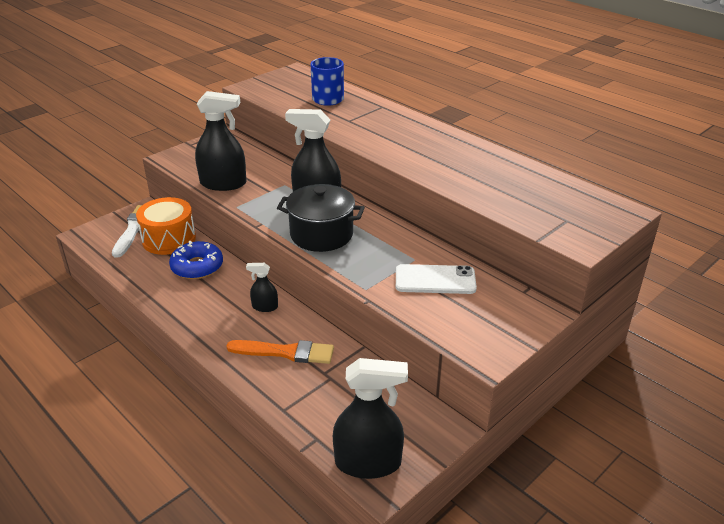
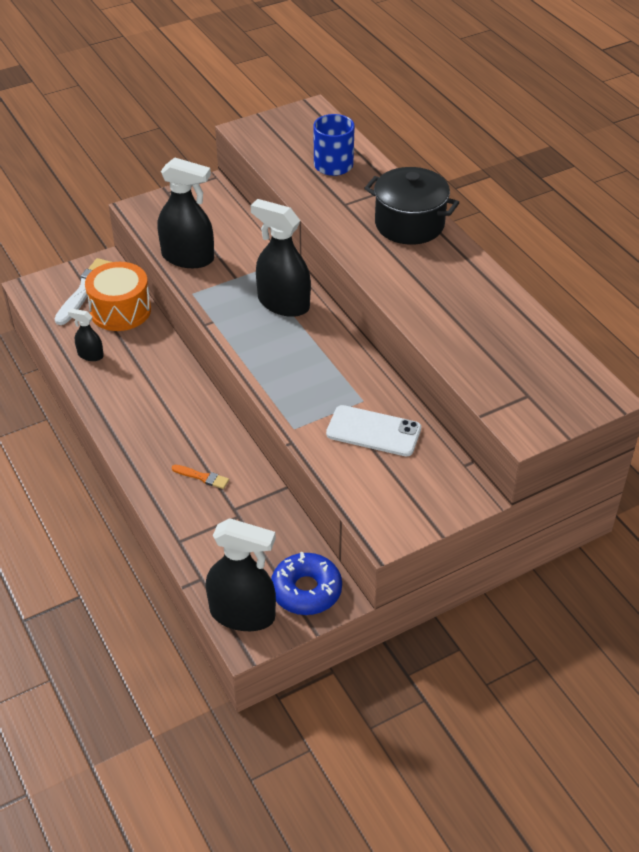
camera: 15 degrees right, 10 degrees up
blue donut [169,241,223,279] -> blue donut moved to [271,552,342,615]
orange brush [226,340,334,364] -> orange brush [172,465,229,489], size x0.52
black spray bottle [246,263,278,312] -> black spray bottle moved to [68,308,104,361]
black pot [277,184,365,252] -> black pot moved to [364,167,459,245]

